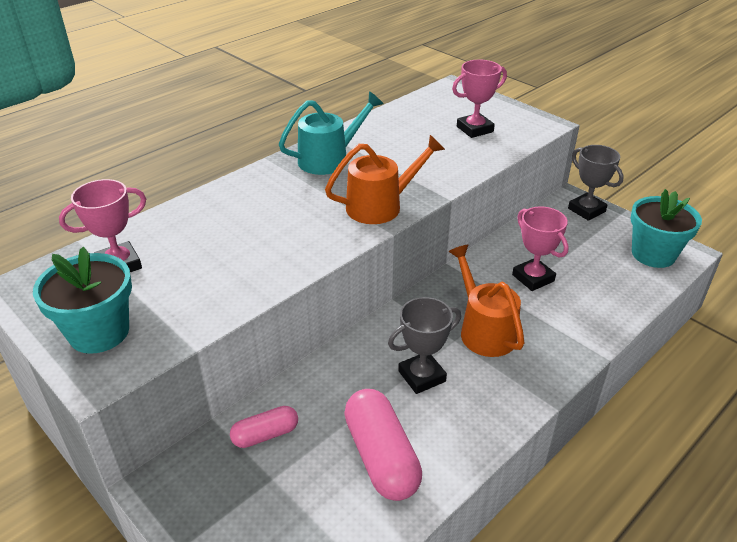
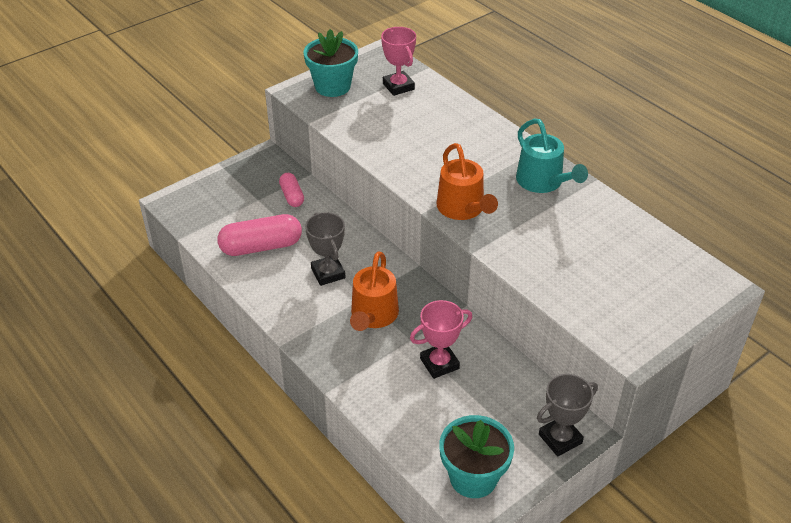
camera: 95 degrees right, 5 degrees up
orange watering can [448,245,524,357] -> orange watering can turned 120 degrees clockwise [350,252,399,331]
pink trophy [452,60,507,138] -> none

